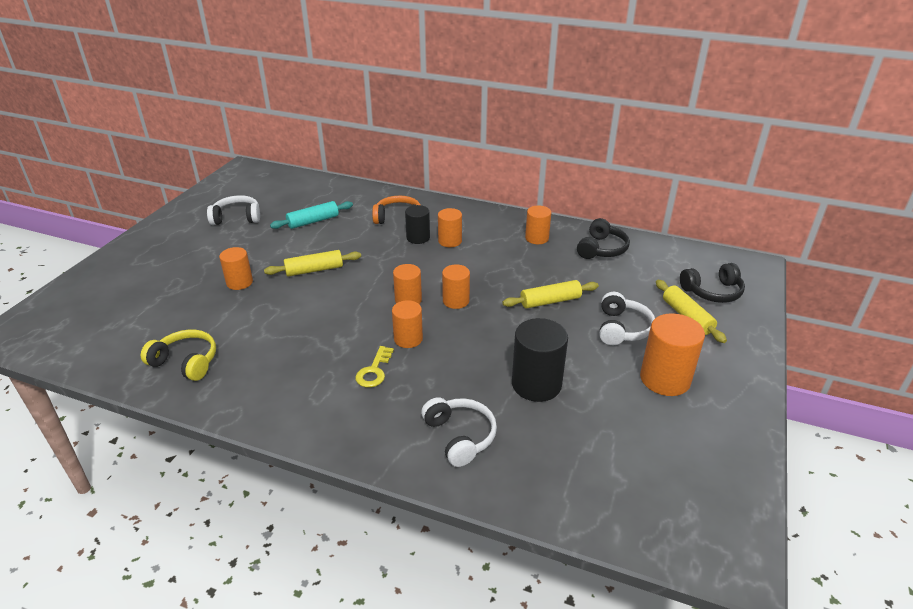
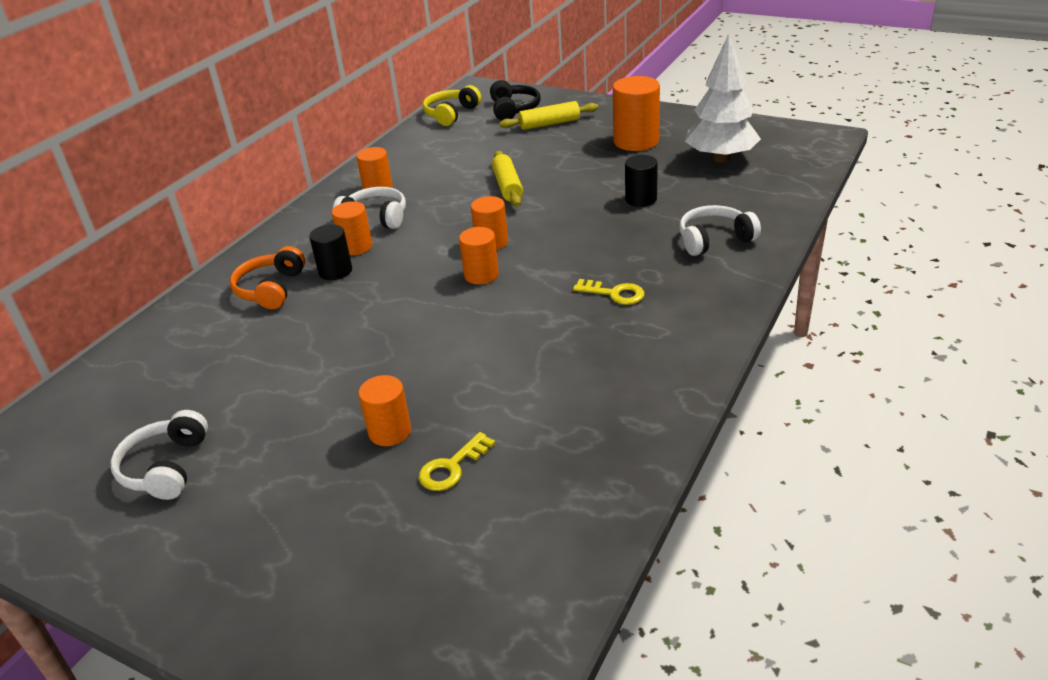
camera: 80 degrees left, 0 degrees up
yellow headphones [141,330,216,381] -> yellow headphones moved to [423,85,481,126]
yellow rolling pin [264,250,361,276] -> none
turquoise rolling pin [270,201,353,229] -> none
orange cylinder [392,300,423,348] -> none
black cylinder [512,318,568,402] -> black cylinder [625,155,658,207], size x0.63
black headphones [577,218,630,259] -> none
white headphones [600,292,655,345] -> white headphones moved to [333,187,406,229]
none -> yellow key [419,432,495,491]
none -> white tree [685,34,761,163]

